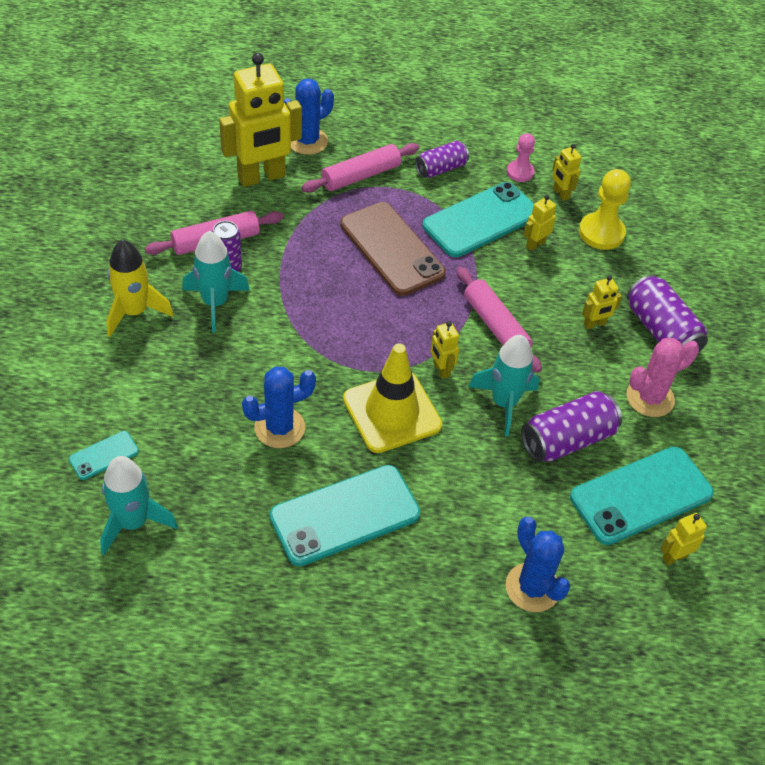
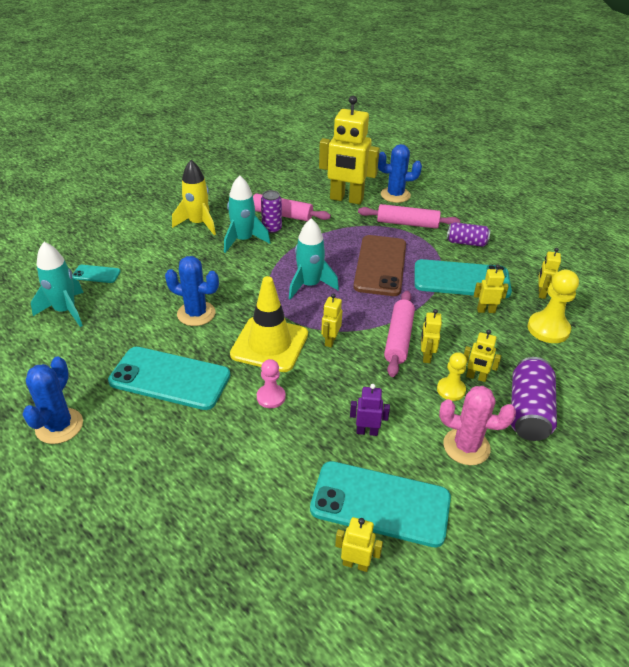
camera: 45 degrees right, 10 degrees down
turquoise rocket [469,335,539,436] -> turquoise rocket moved to [289,218,339,300]
blue cactus [506,517,571,612] -> blue cactus moved to [22,356,83,444]
pink pawn [507,133,535,182] -> pink pawn moved to [257,359,286,408]
purple can [521,391,622,462] -> purple robot [350,384,390,436]
none -> yellow robot [421,309,442,363]
none -> yellow pawn [437,352,467,401]

